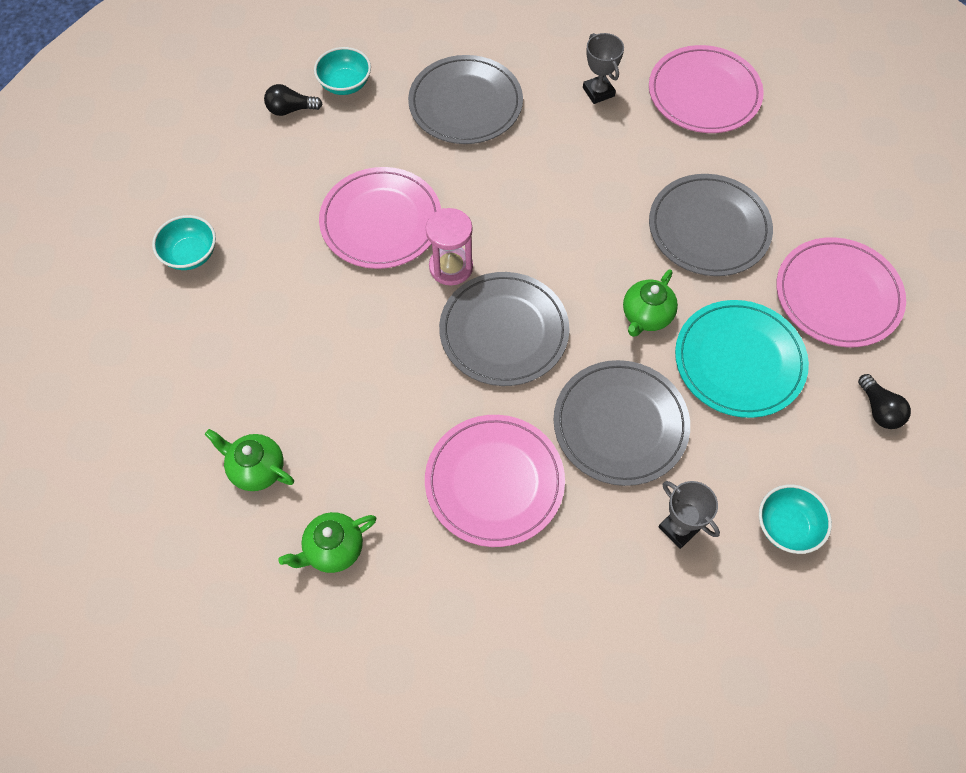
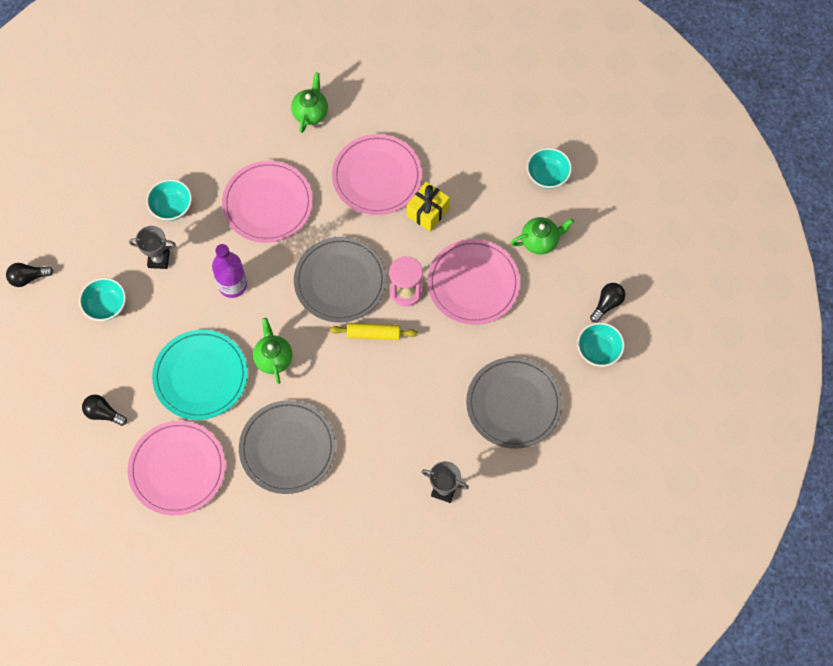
camera: 135 degrees right, 5 degrees up
green teapot [205,429,294,491] -> green teapot moved to [511,217,574,254]
grey plate [553,360,690,486] -> purple bottle [212,244,247,298]
pink plate [649,45,764,133] -> pink plate moved to [332,134,422,215]
none -> black light bulb [6,263,53,287]
none -> turquoise bowl [146,179,192,221]
none -> yellow rolling pin [330,323,418,340]
none -> yellow gift [407,182,450,232]

